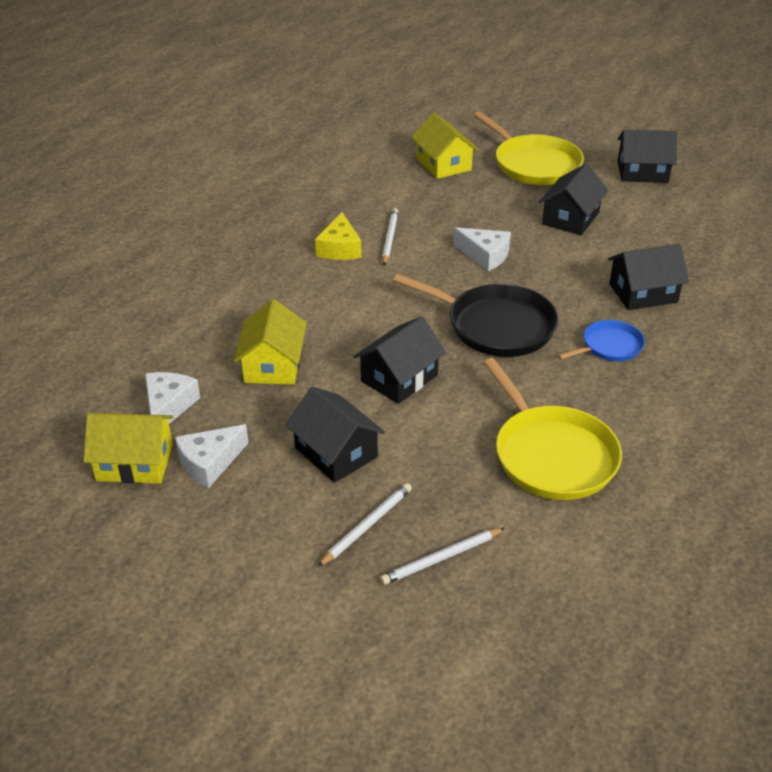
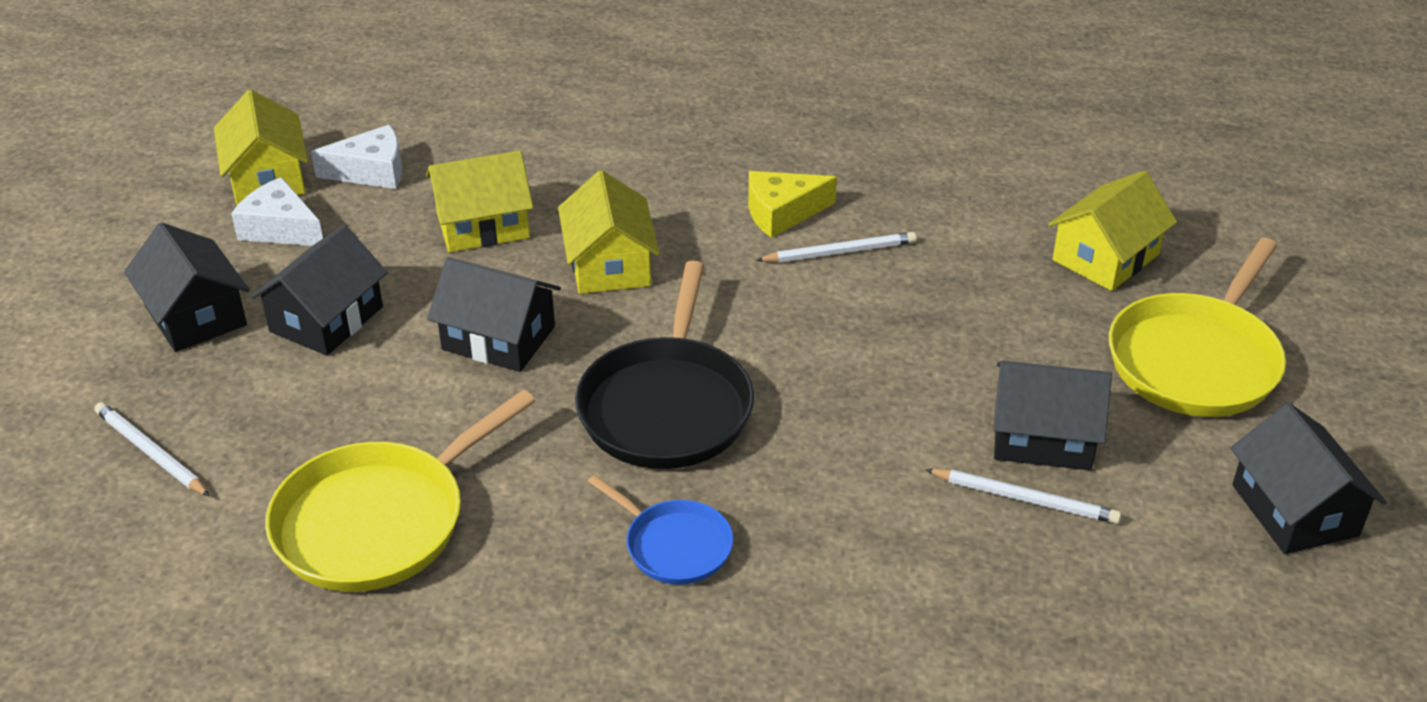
camera: 70 degrees right, 0 degrees up
white pencil [318,483,412,567] -> white pencil moved to [925,469,1121,524]
white cheese [454,227,511,271] -> none
black house [608,244,689,310] -> black house moved to [124,223,250,352]
none -> yellow house [558,170,660,294]

